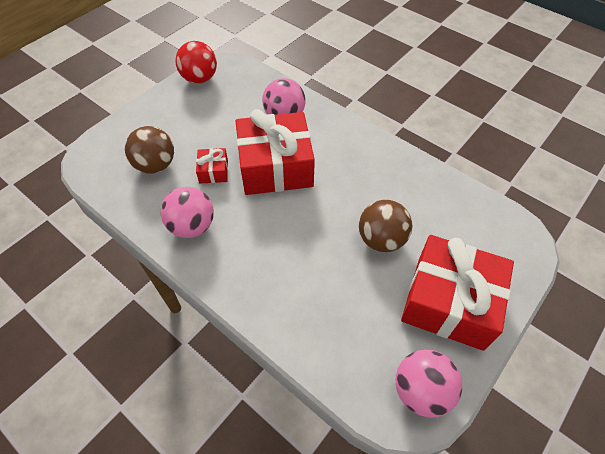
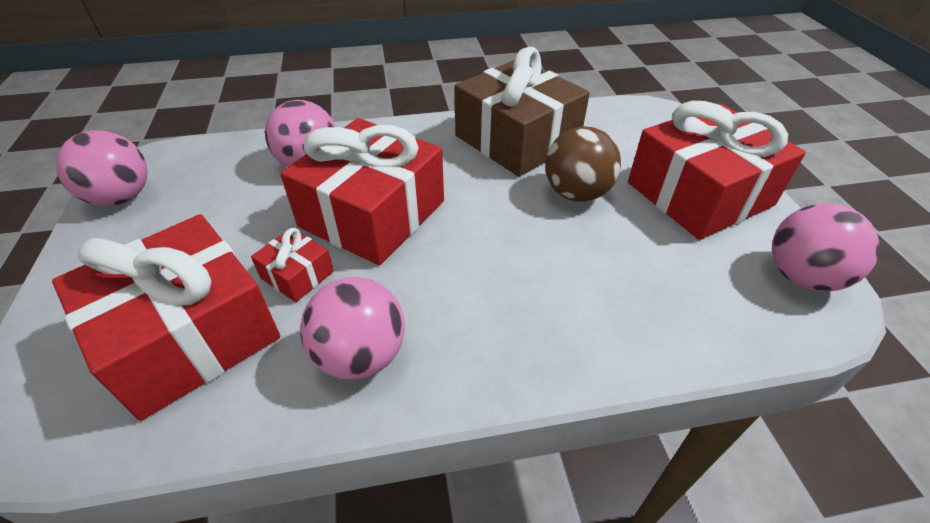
camera: 50 degrees left, 10 degrees down
brown ball [125,126,174,174] -> red gift [52,214,280,421]
red ball [175,41,217,84] -> pink ball [56,130,148,206]
none -> brown gift [455,47,590,177]

